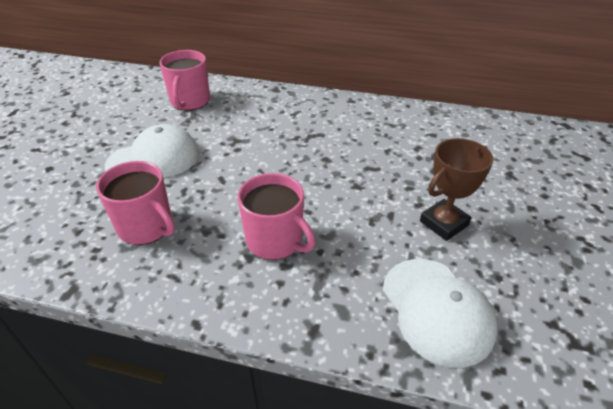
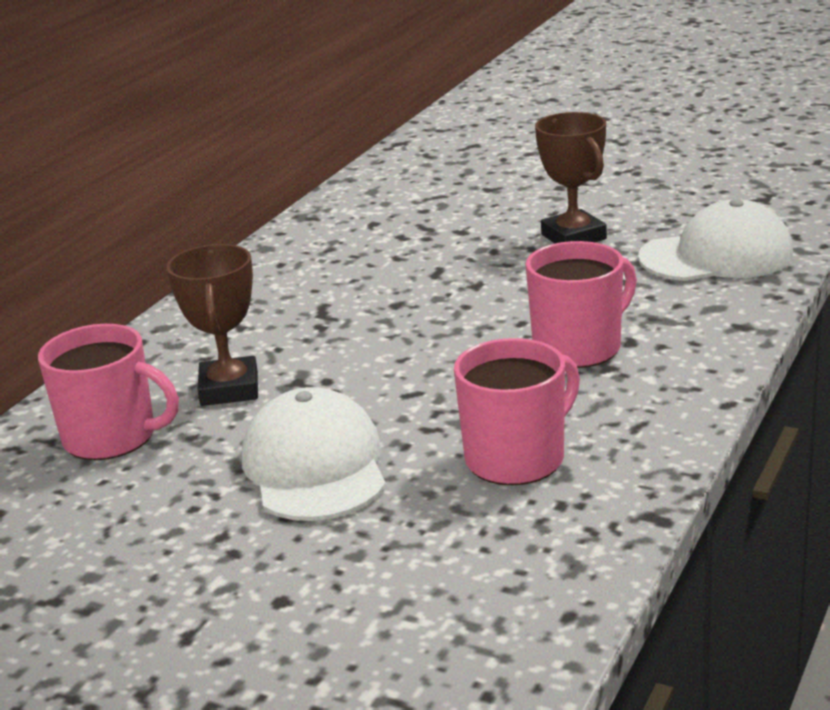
camera: 75 degrees left, 15 degrees down
none -> brown trophy [166,244,258,406]

